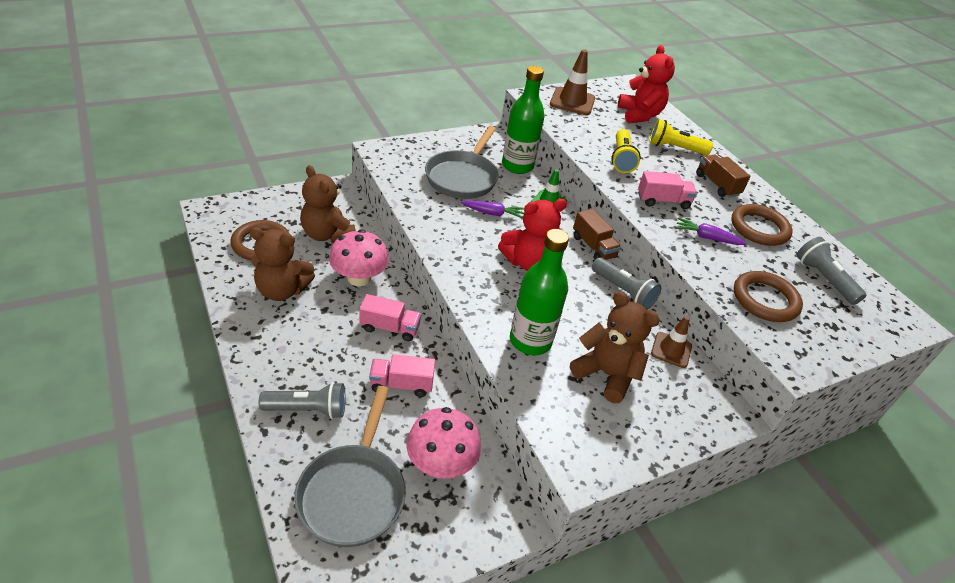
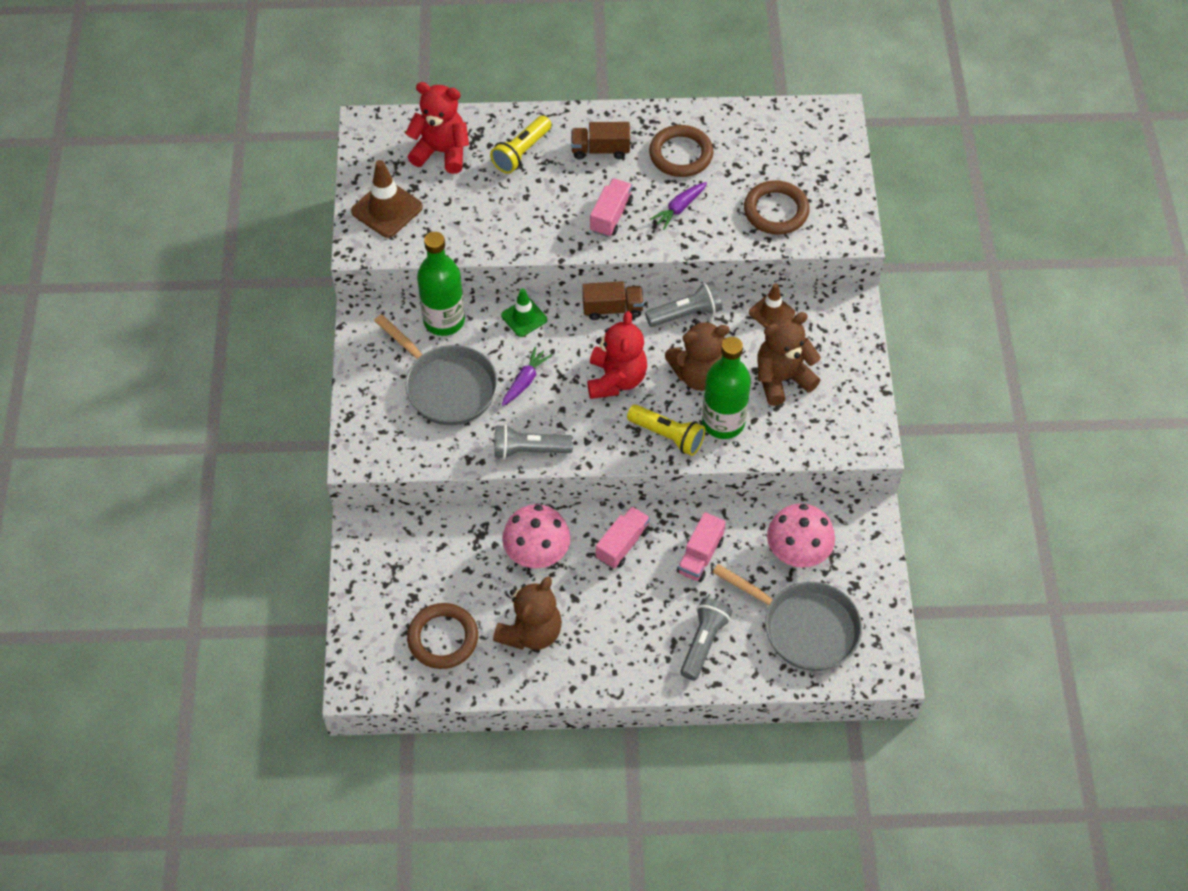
camera: 60 degrees left, 15 degrees up
brown teddy bear [300,165,356,243] -> brown teddy bear moved to [665,321,730,391]
yellow flashlight [611,129,641,173] -> yellow flashlight moved to [627,404,705,456]
grey flashlight [796,237,866,305] -> grey flashlight moved to [494,424,573,459]

